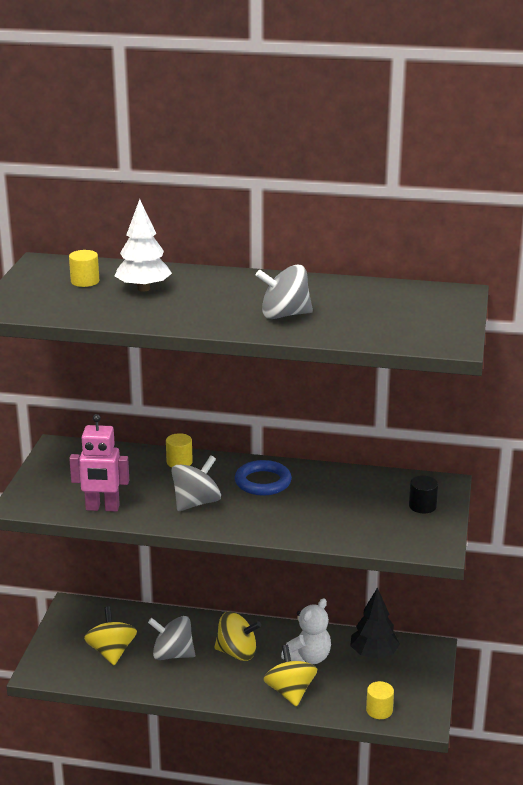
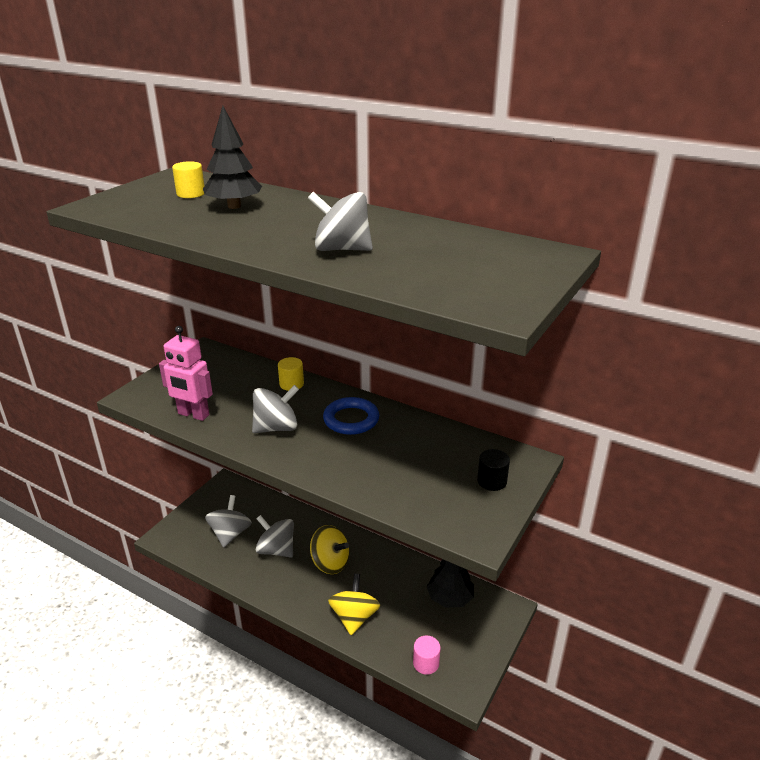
camera: 20 degrees right, 5 degrees up
yellow spinning top [84,606,137,665] -> grey spinning top [205,495,252,547]
white tree [115,199,172,292] -> black tree [203,106,262,209]
white teddy bear [281,598,331,664] -> none
yellow cylinder [366,681,394,719] -> pink cylinder [413,635,441,675]

